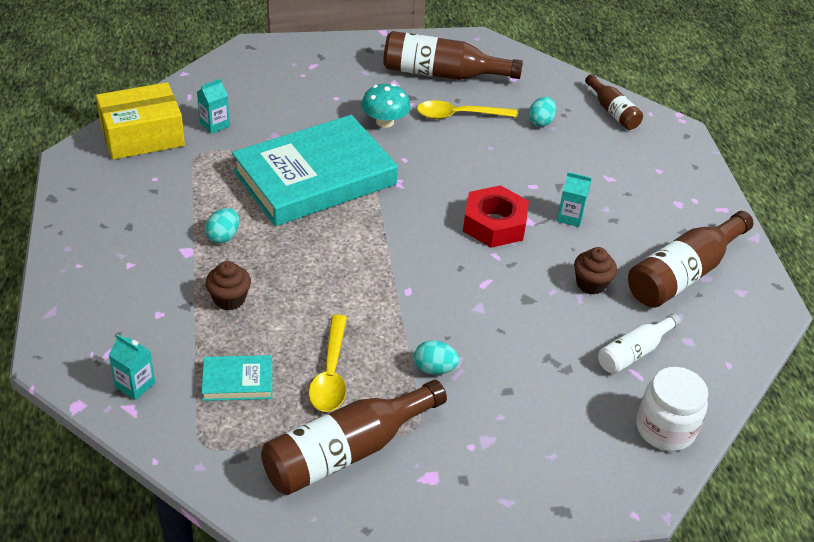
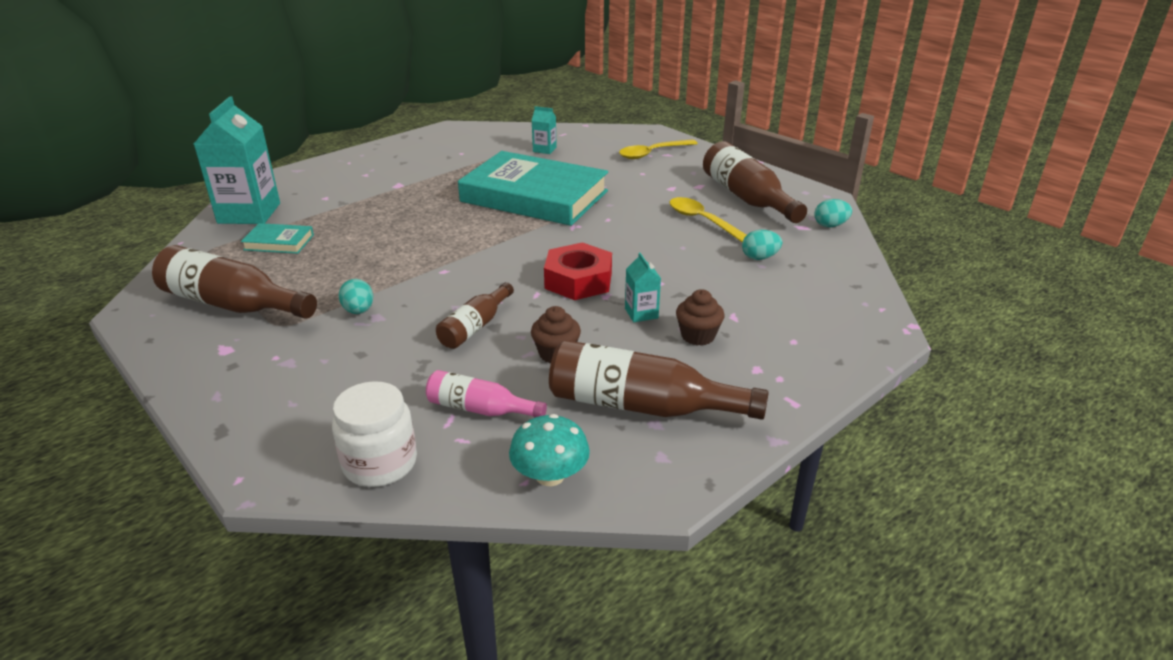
camera: 60 degrees right, 10 degrees down
yellow box [96,82,185,160] -> none
turquoise carton [109,334,155,400] -> turquoise carton [194,97,280,224], size x2.18
turquoise book [202,355,272,401] -> turquoise book turned 45 degrees counterclockwise [241,223,314,254]
turquoise egg [205,208,239,244] -> turquoise egg moved to [814,199,852,227]
brown cupcake [206,261,251,311] -> brown cupcake moved to [676,289,725,346]
yellow spoon [309,315,347,412] -> yellow spoon moved to [619,139,698,159]
turquoise mushroom [361,84,411,128] -> turquoise mushroom moved to [509,414,590,486]
brown bottle [585,74,643,130] -> brown bottle moved to [436,282,514,349]
white bottle [598,313,681,374] -> pink bottle [426,370,547,418]

